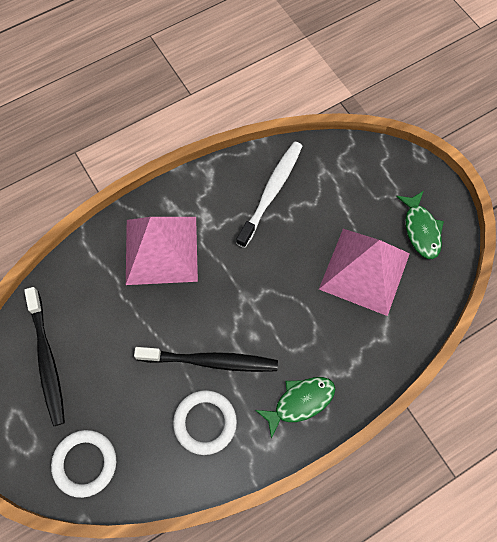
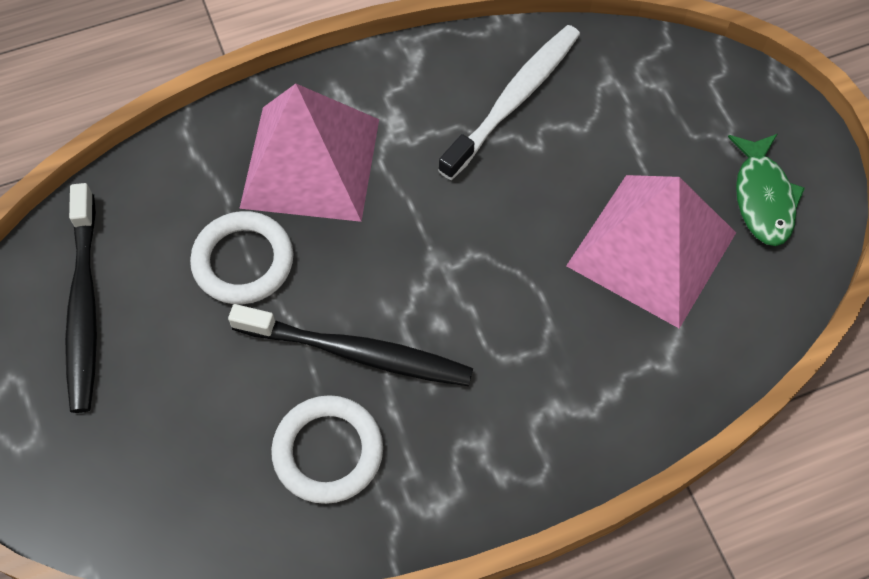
camera: 10 degrees right, 5 degrees down
white ring [51,430,116,498] -> white ring moved to [190,211,293,304]
green fish [255,377,335,439] -> none

